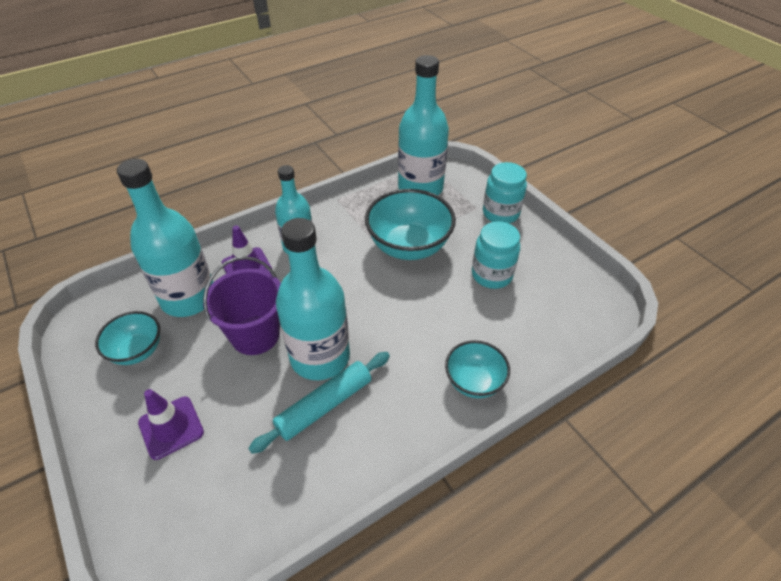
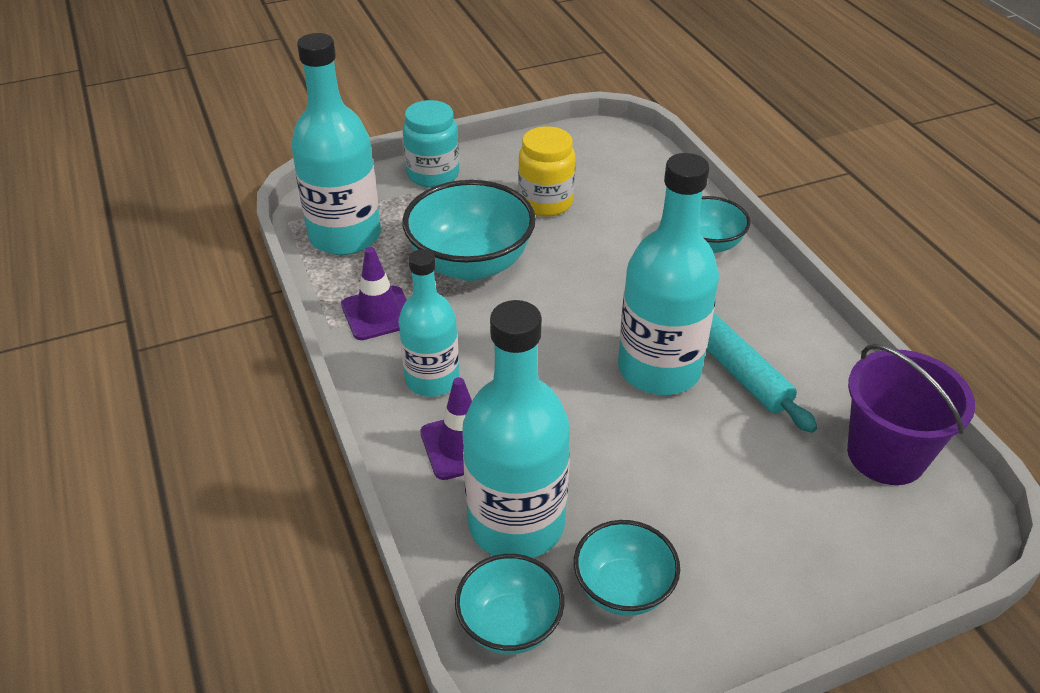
camera: 80 degrees left, 5 degrees down
purple traffic cone [138,389,204,460] -> purple traffic cone moved to [341,247,407,340]
purple bucket [203,256,281,355] -> purple bucket moved to [847,344,975,485]
turquoise jar [472,221,520,289] -> yellow jar [518,126,575,217]
none -> turquoise bowl [455,554,565,654]

